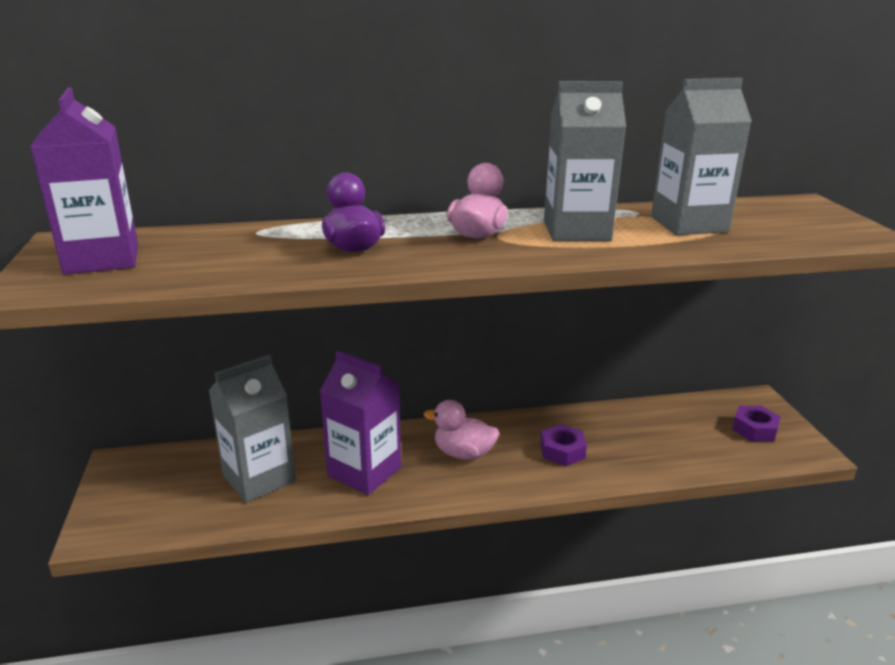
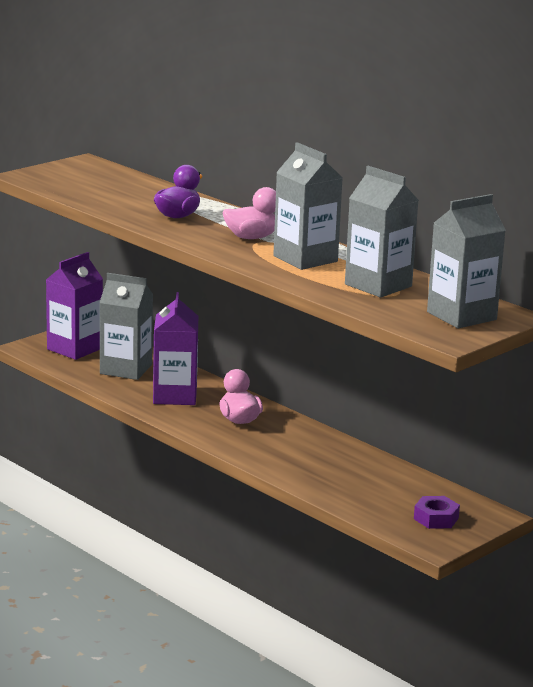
camera: 55 degrees right, 5 degrees down
purple carton [30,87,138,275] -> purple carton moved to [46,252,103,360]
purple nut [540,424,587,466] -> none
none -> grey carton [427,194,506,328]

